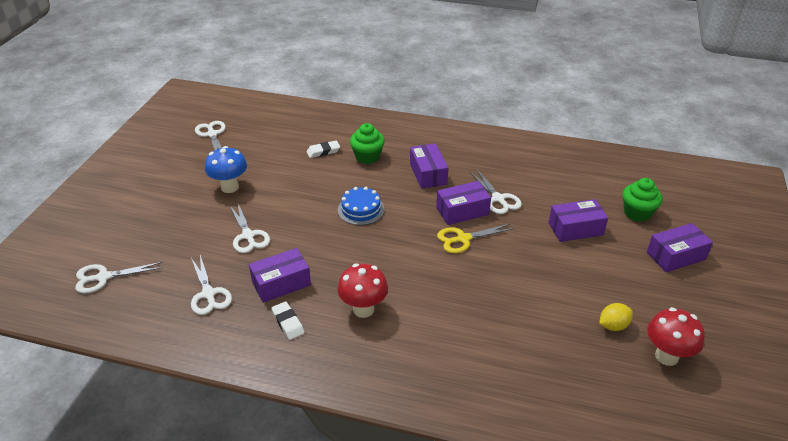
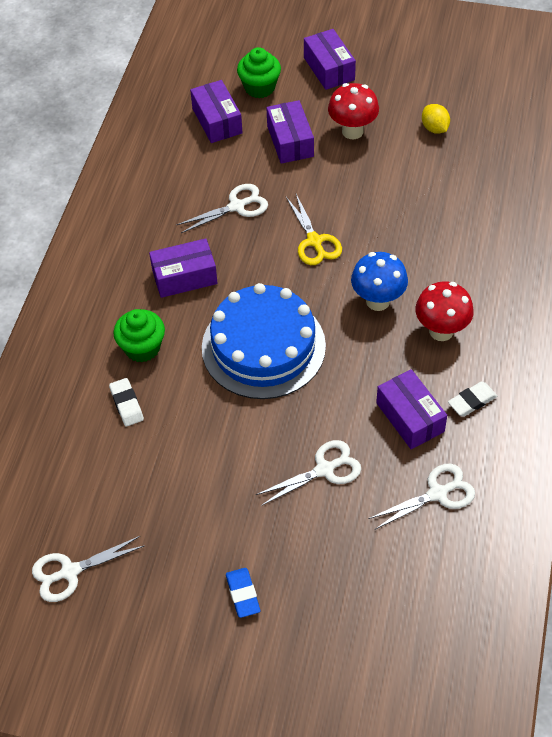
camera: 90 degrees left, 15 degrees up
white scissors [75,262,163,293] -> none
blue mushroom [205,146,247,193] -> blue mushroom moved to [351,252,408,311]
blue cake [338,187,385,225] -> blue cake [202,283,326,399], size x1.97
purple box [436,181,491,225] -> purple box moved to [190,80,243,143]
red mushroom [647,307,705,366] -> red mushroom moved to [328,83,379,139]
none -> blue eraser [226,568,260,618]

